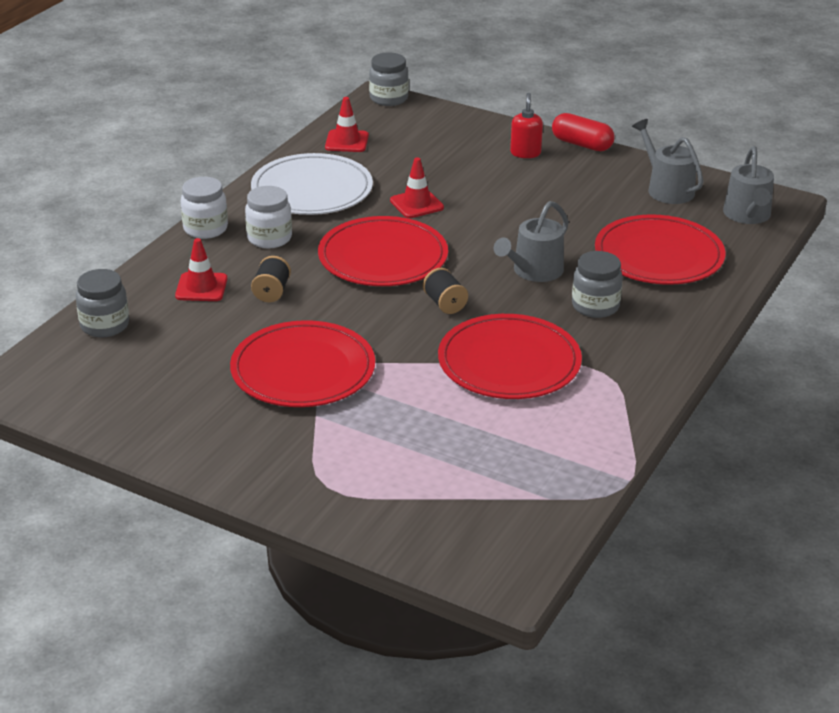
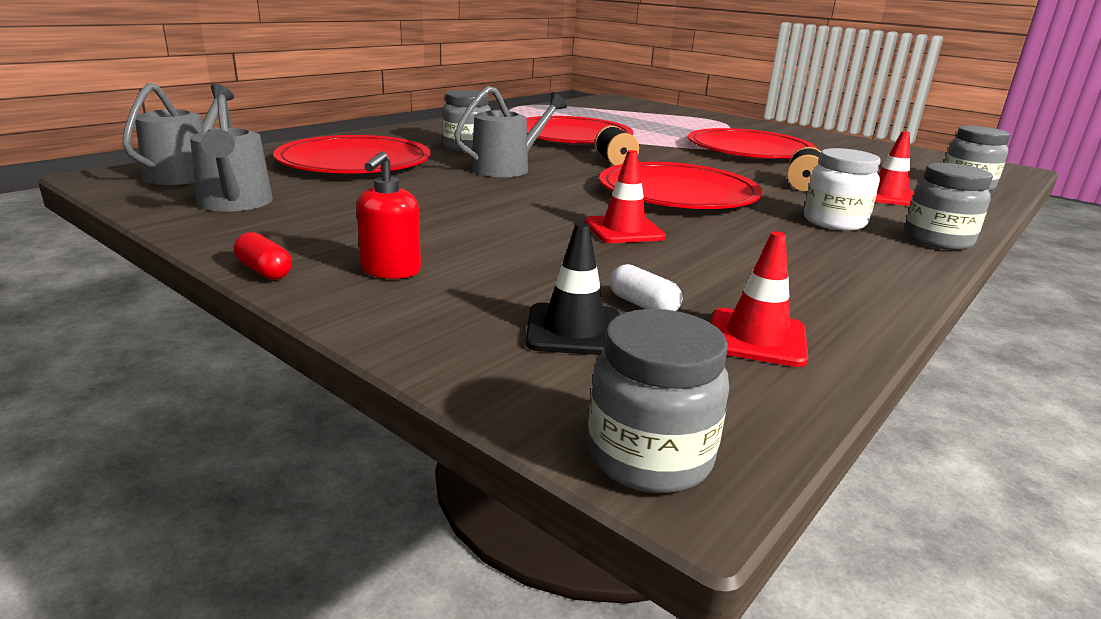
camera: 170 degrees left, 10 degrees down
white jar [181,177,228,239] -> grey jar [905,163,993,250]
white plate [251,153,373,215] -> none
red capsule [552,113,614,151] -> red capsule [234,232,292,280], size x0.59
none -> black traffic cone [525,222,620,355]
none -> white capsule [610,264,682,311]

